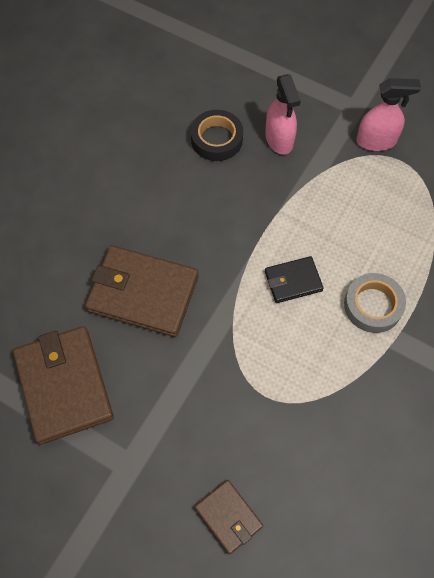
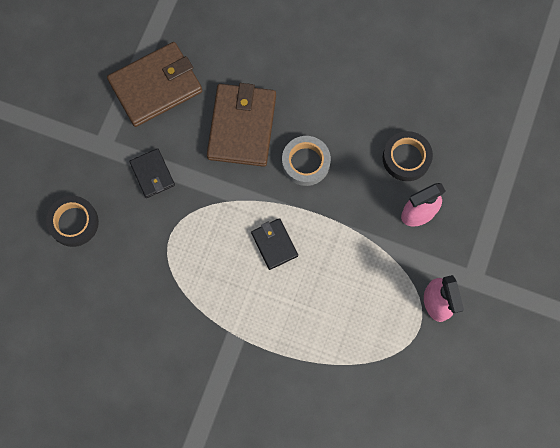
camera: 80 degrees right, 10 degrees up
brown wallet [195,480,263,554] -> black tape [46,196,99,247]
grey tape [344,273,406,333] -> grey tape moved to [282,136,331,186]
none -> black wallet [129,148,175,198]

